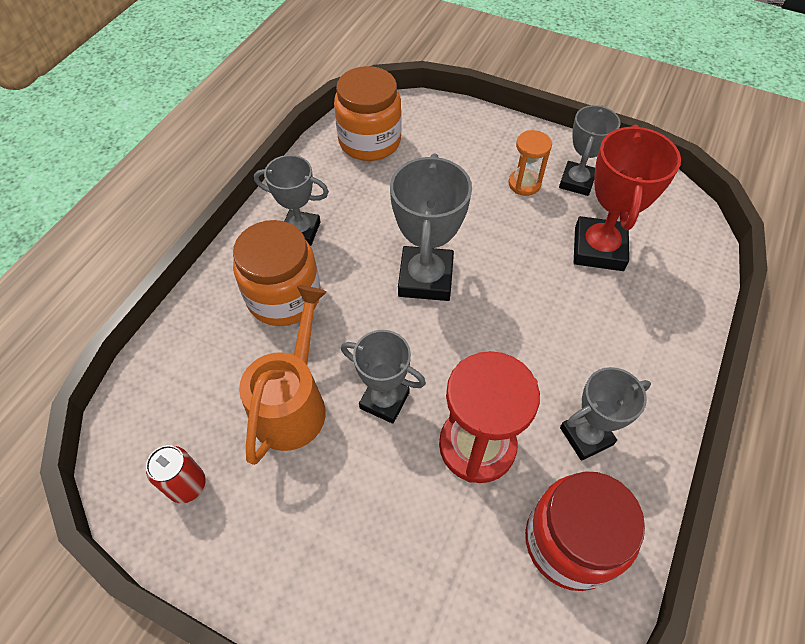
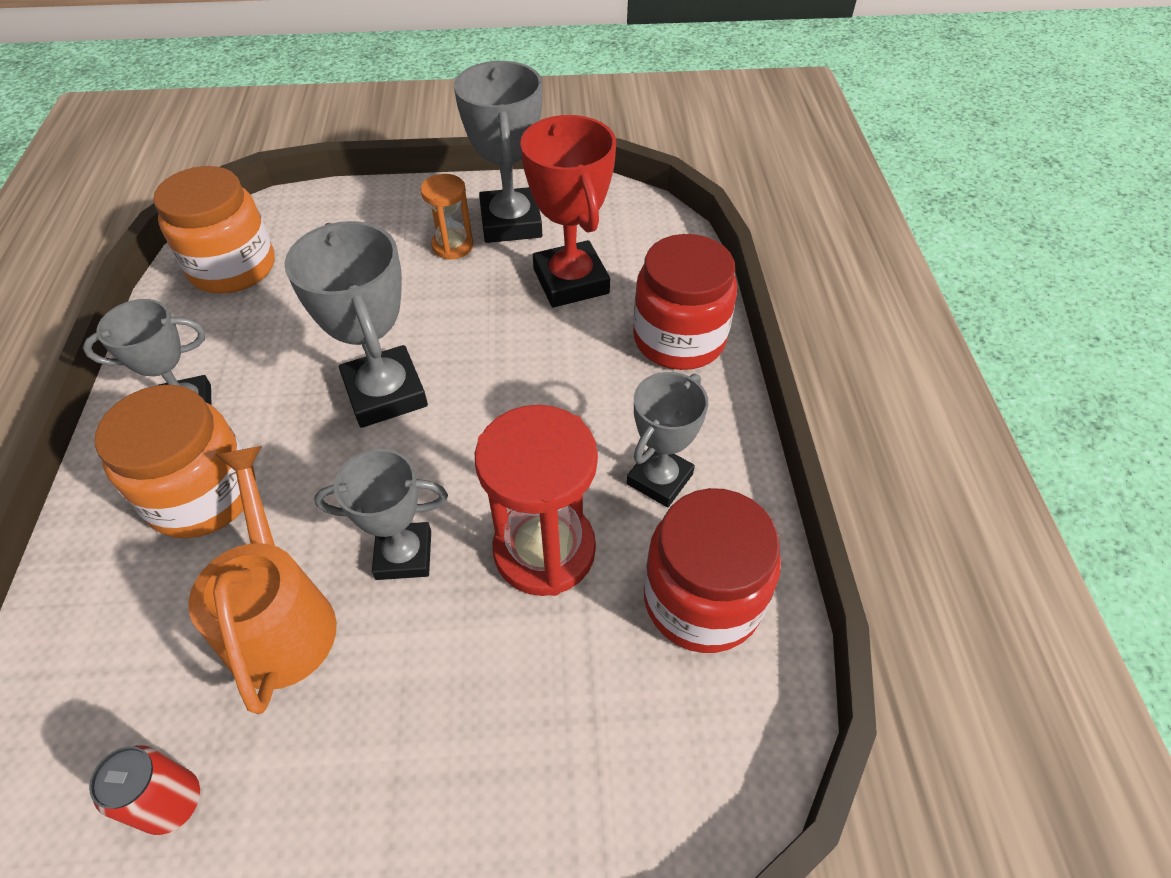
camera: 30 degrees left, 5 degrees down
grey trophy [559,105,621,196] -> grey trophy [454,61,542,243], size x1.52
none -> red jar [633,234,737,370]

